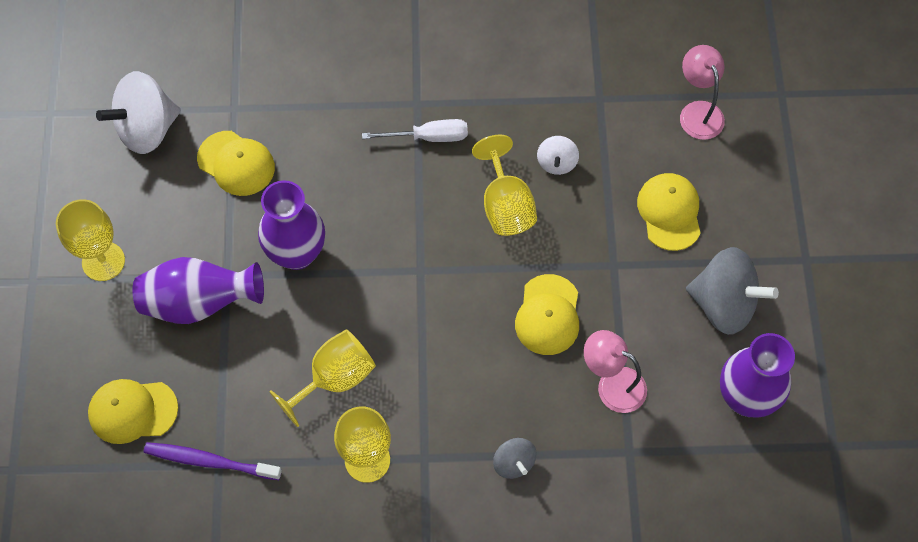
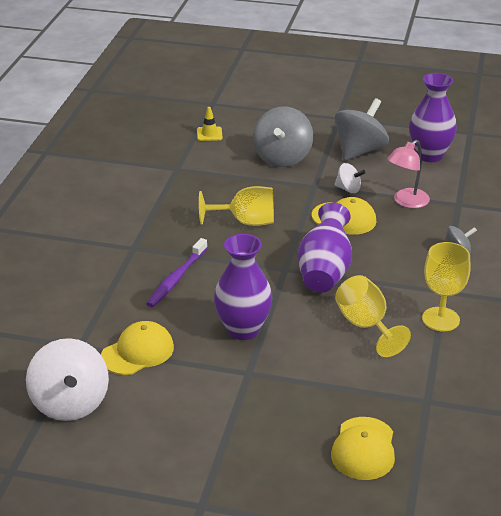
camera: 75 degrees left, 30 degrees down
yellow goblet [56,199,125,281] -> none
purple vase [132,257,264,324] -> purple vase moved to [298,202,352,293]
purple toothbrush [144,442,282,480] -> purple toothbrush moved to [146,238,207,307]
white screwdriver [362,119,468,142] -> none
white spinning top [537,136,579,175] -> white spinning top moved to [334,163,366,193]
yellow cap [637,173,701,251] -> grey spinning top [253,107,313,167]
pink lamp [680,45,725,140] -> yellow traffic cone [197,107,223,141]

